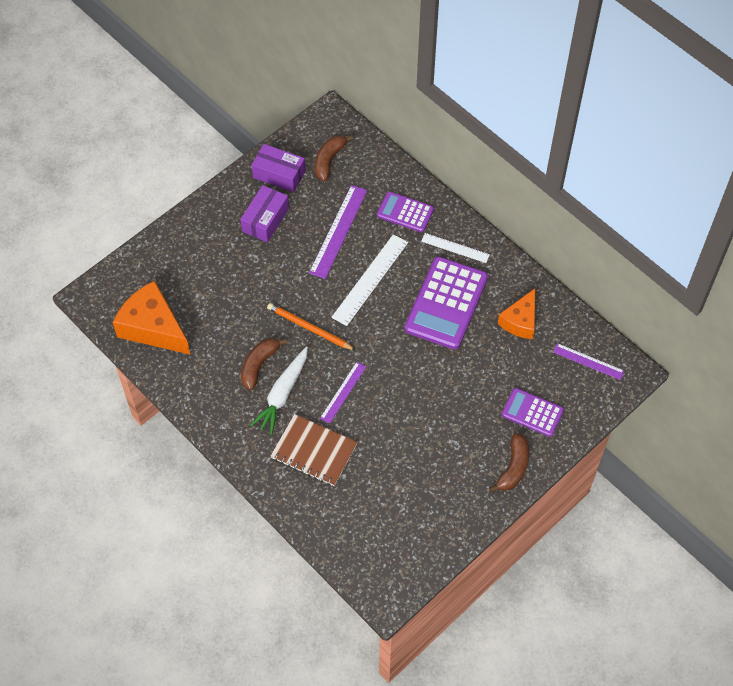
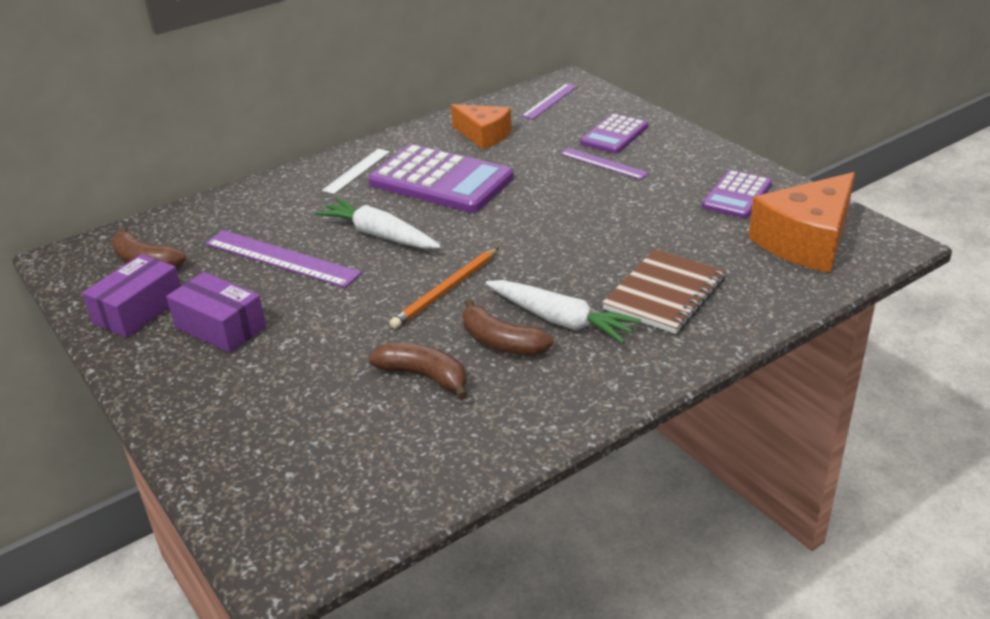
camera: 80 degrees left, 25 degrees down
orange cheese [112,281,190,354] -> orange cheese moved to [749,172,855,273]
purple ruler [320,362,366,424] -> purple ruler moved to [560,148,649,180]
white ruler [331,234,408,326] -> white carrot [315,198,441,249]
purple calculator [377,192,434,232] -> purple calculator moved to [702,170,772,218]
brown banana [489,433,529,493] -> brown banana moved to [369,343,468,400]

